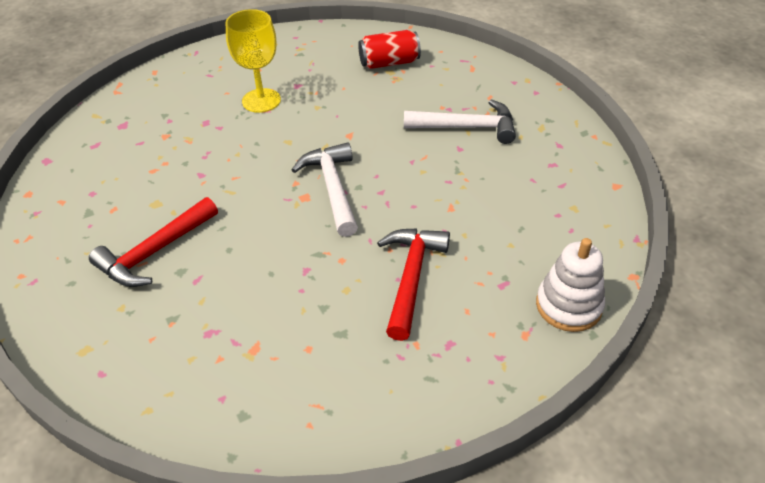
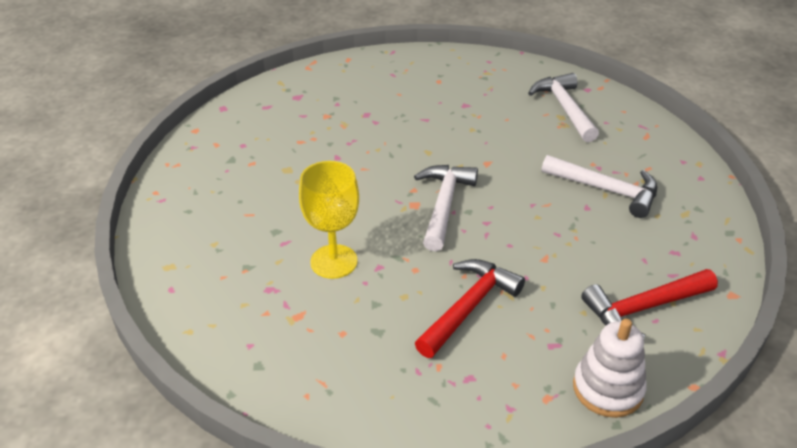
camera: 25 degrees right, 5 degrees down
red hammer [89,197,218,287] -> red hammer moved to [581,269,718,338]
yellow goblet [226,9,281,113] -> yellow goblet moved to [299,161,359,279]
red can [358,30,421,69] -> white hammer [528,73,599,142]

